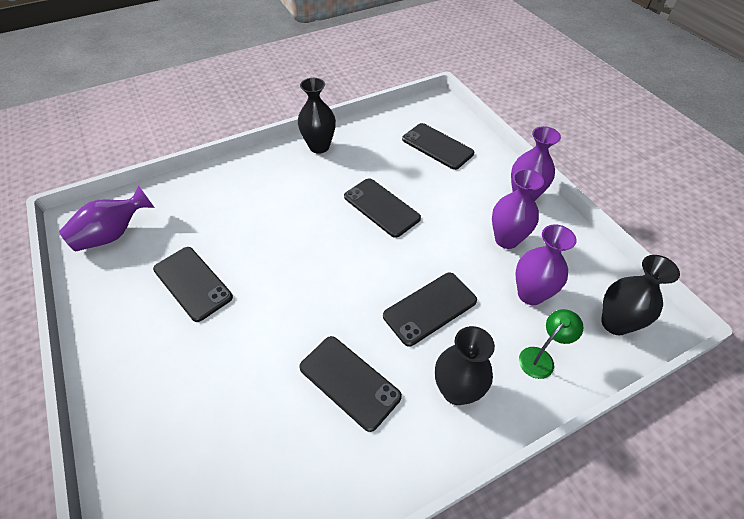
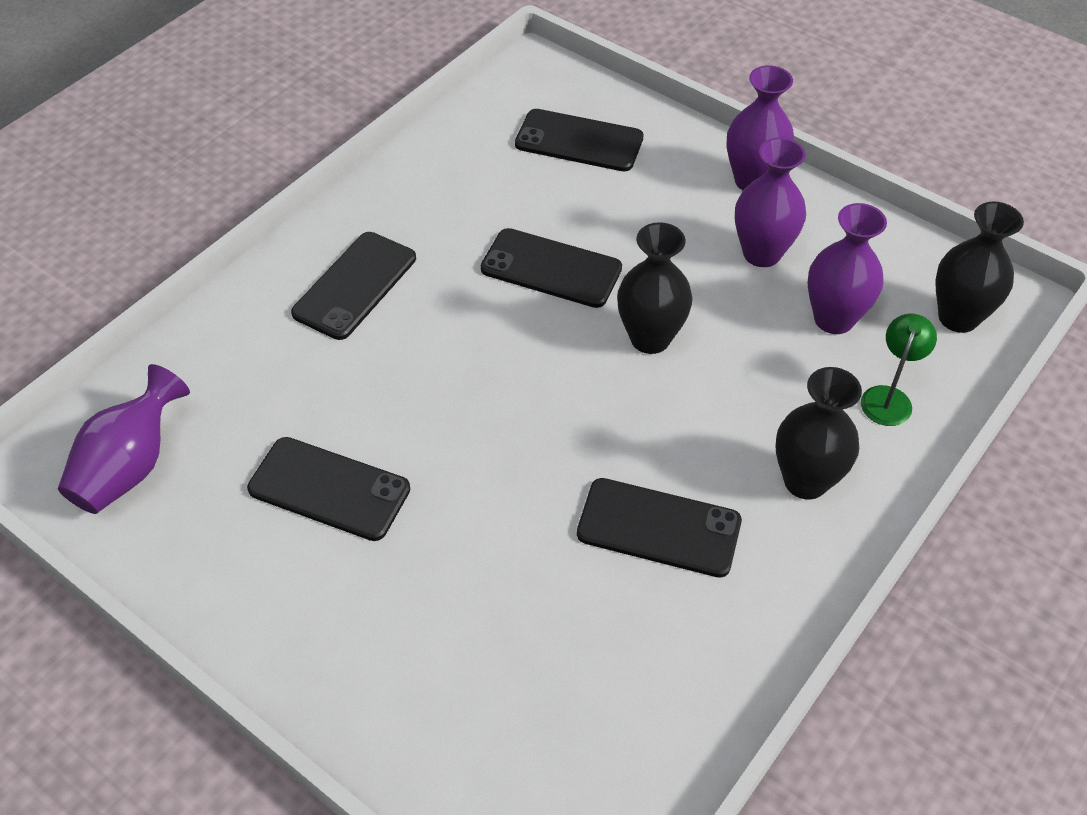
camera: 25 degrees left, 0 degrees up
black vase [298,78,336,154] -> black vase moved to [617,222,692,354]
black phone [383,273,477,346] -> black phone moved to [291,232,416,340]

